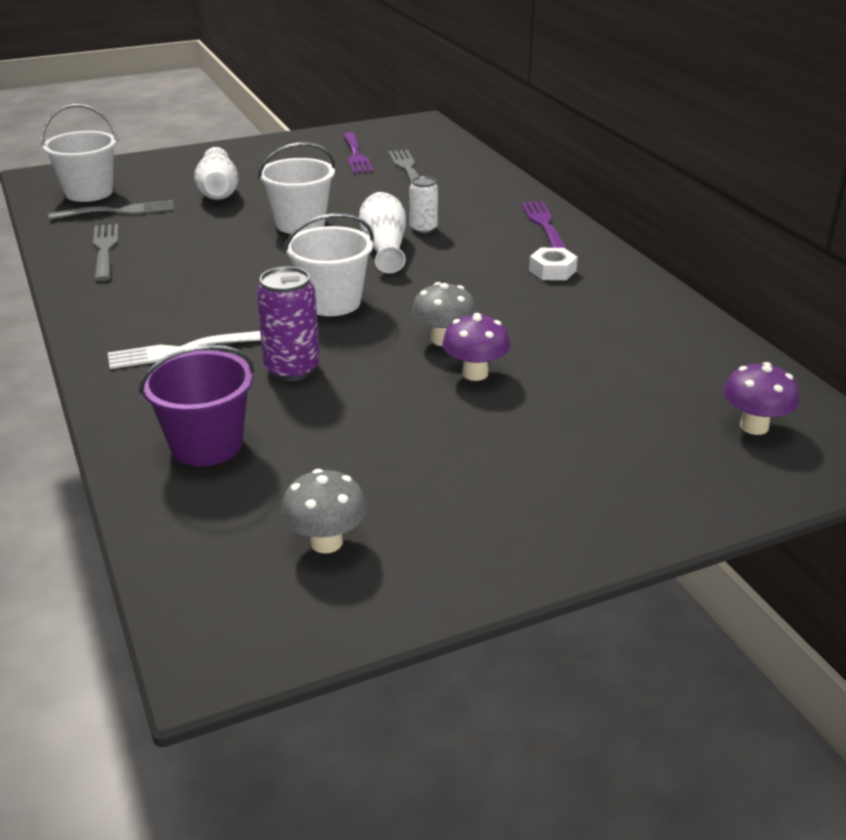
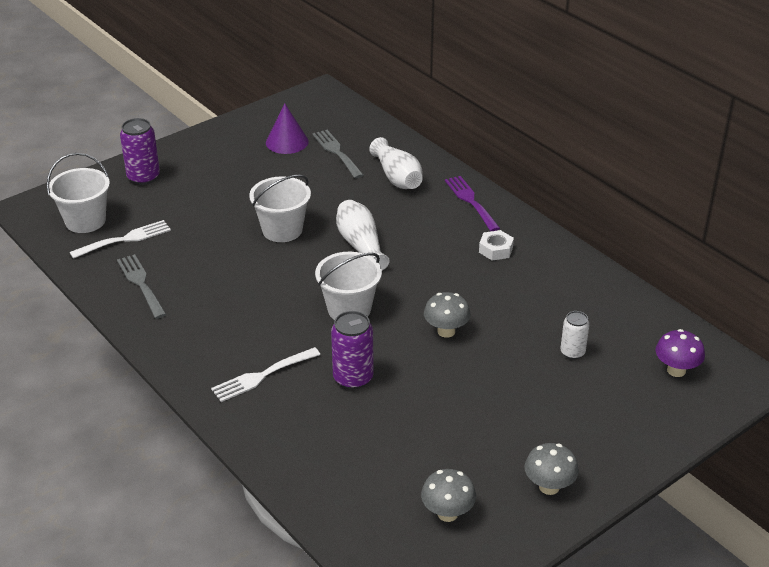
camera: 15 degrees left, 5 degrees up
grey fork [48,200,174,220] -> white fork [70,220,171,259]
purple bucket [139,344,254,466] -> none
white vase [194,147,238,200] -> white vase moved to [369,137,423,189]
purple fork [343,132,373,174] -> purple cone [266,104,308,154]
white can [410,176,438,234] -> white can moved to [560,311,590,359]
purple mushroom [442,313,510,381] -> none
none -> purple can [120,118,160,185]
none -> grey mushroom [524,443,579,495]

